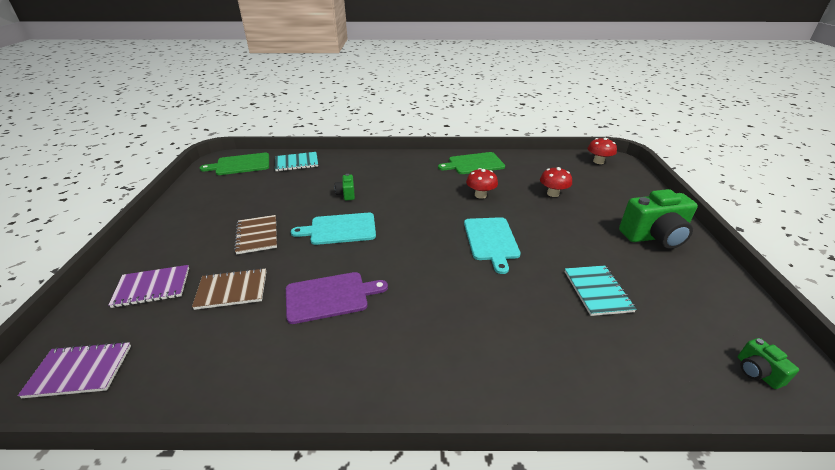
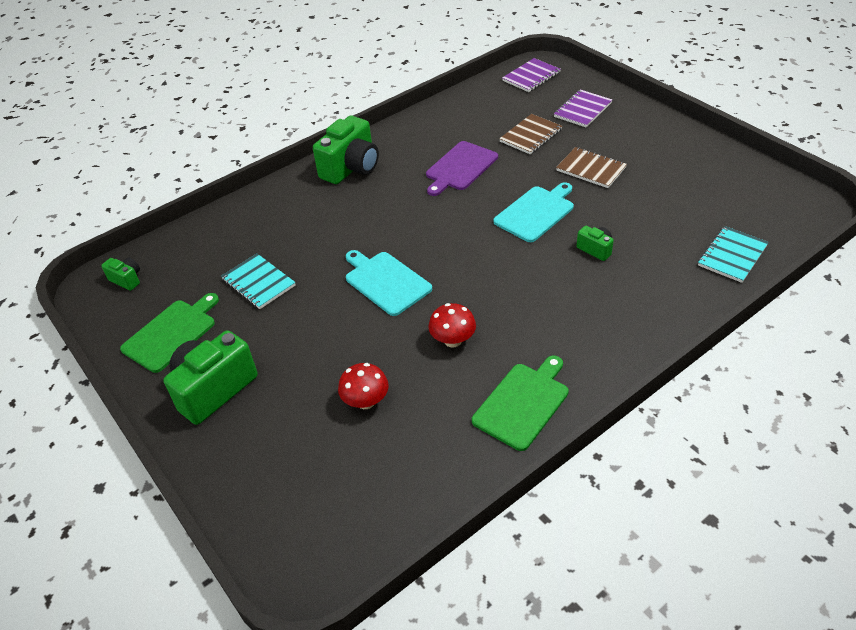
camera: 145 degrees right, 10 degrees up
green cutting board [200,153,269,175] -> green cutting board moved to [120,293,219,373]
red mushroom [588,138,617,164] -> none
none -> green camera [313,115,379,184]

